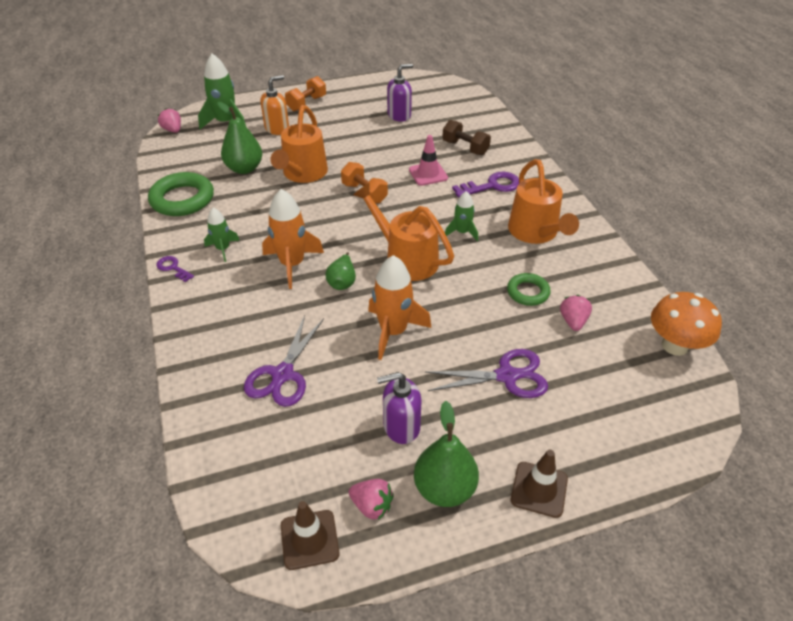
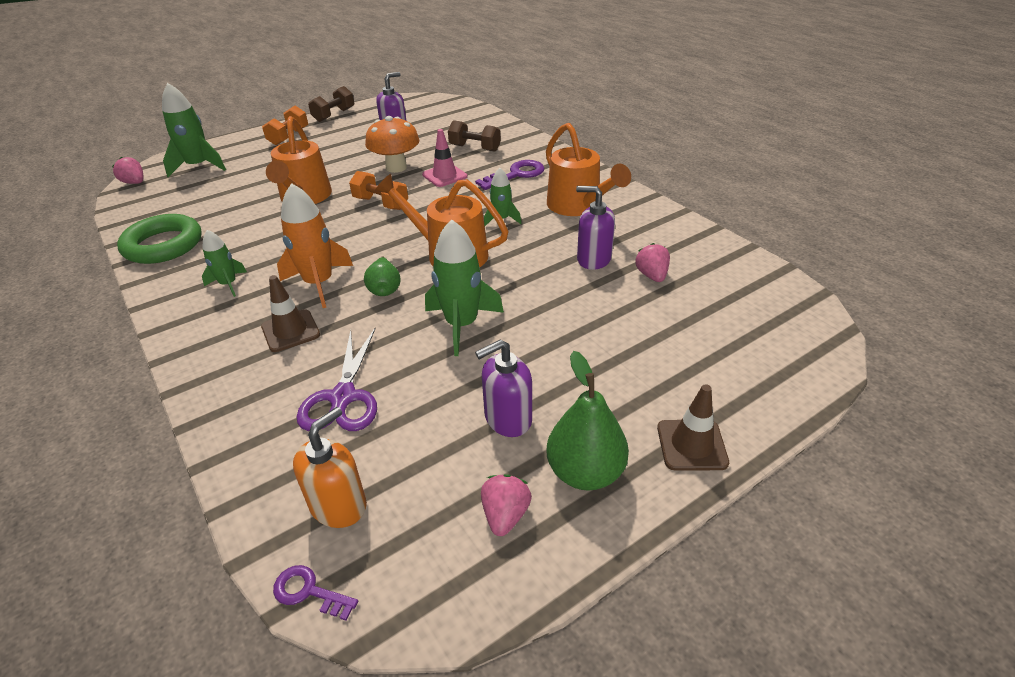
camera: 15 degrees left, 5 degrees down
purple key [156,256,194,282] -> purple key moved to [273,565,358,621]
green pear [217,102,262,174] -> none
orange soap dispenser [260,75,289,135] -> orange soap dispenser moved to [293,407,367,528]
brown traffic cone [281,501,339,570] -> brown traffic cone moved to [261,275,320,352]
pink strawberry [349,479,394,520] -> pink strawberry turned 90 degrees counterclockwise [481,474,532,536]
orange rocket [368,255,432,360] -> green rocket [425,219,504,356]
purple scissors [425,349,548,398] -> none
green ring [507,273,551,306] -> purple soap dispenser [576,186,615,270]
orange mushroom [651,292,722,356] -> orange mushroom moved to [365,116,419,173]
none -> brown dumbbell [308,86,354,122]

